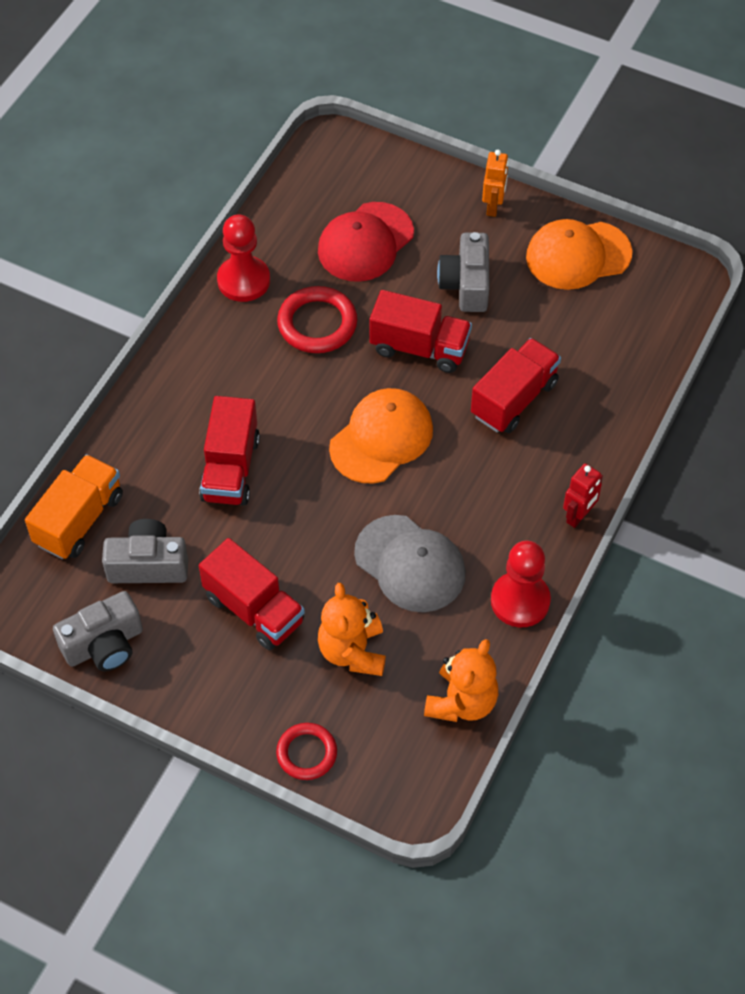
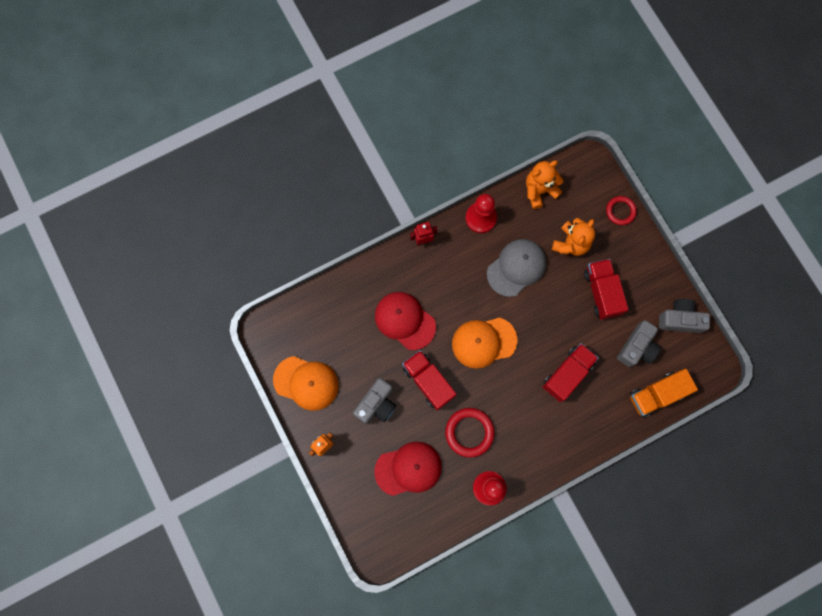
camera: 145 degrees left, 20 degrees up
grey camera [102,519,188,583] -> grey camera turned 90 degrees counterclockwise [617,320,661,367]
grey cap [354,515,466,612] -> grey cap turned 60 degrees clockwise [487,239,547,297]
red truck [471,338,561,433] -> red cap [375,292,436,350]

